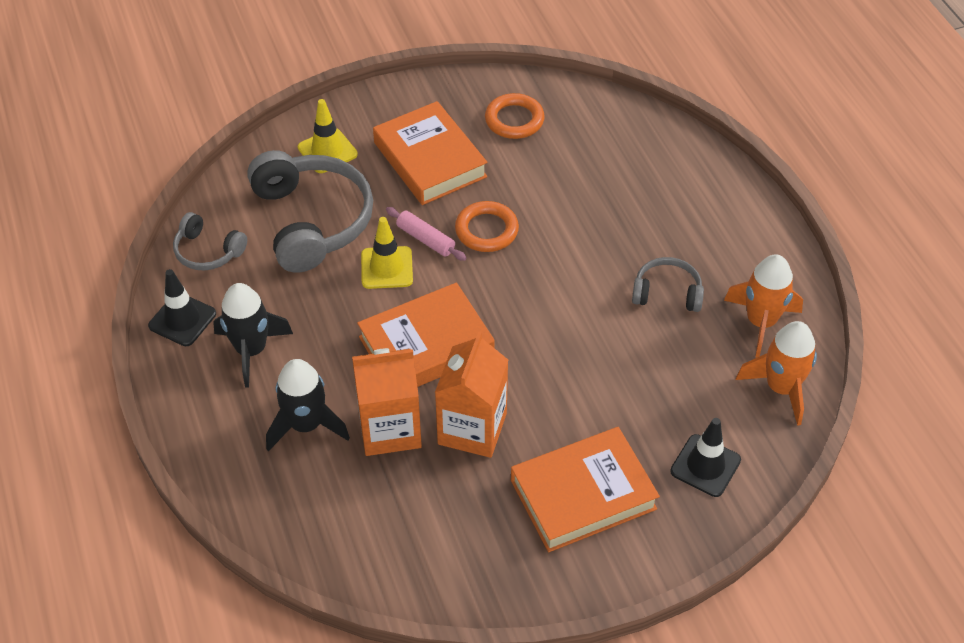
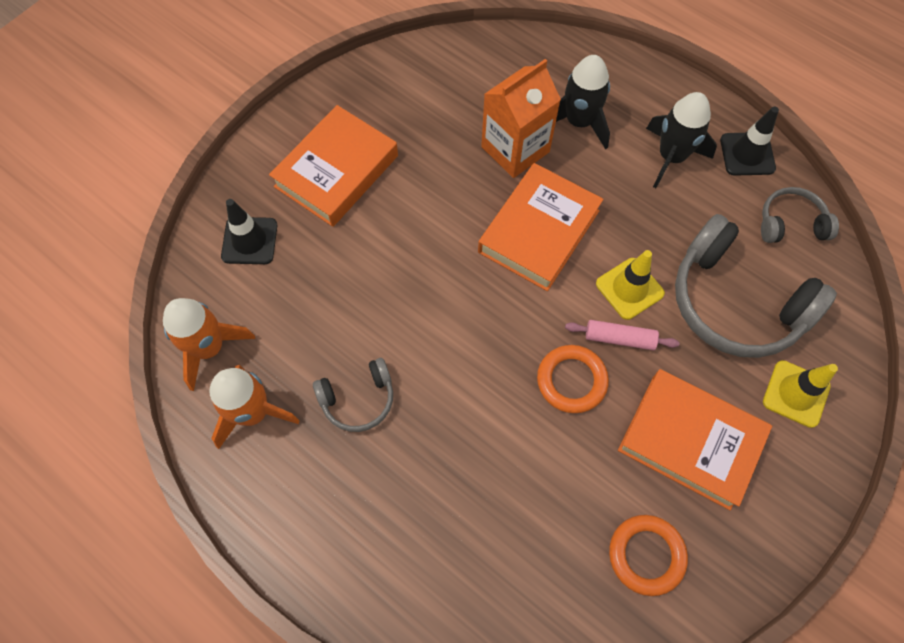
camera: 150 degrees right, 15 degrees up
orange carton [435,331,508,458] -> none

